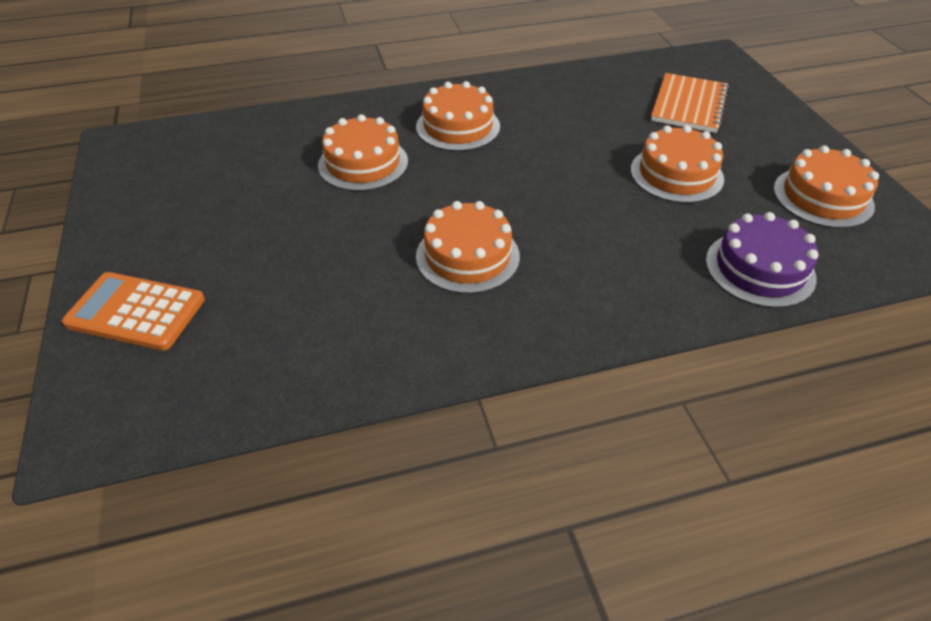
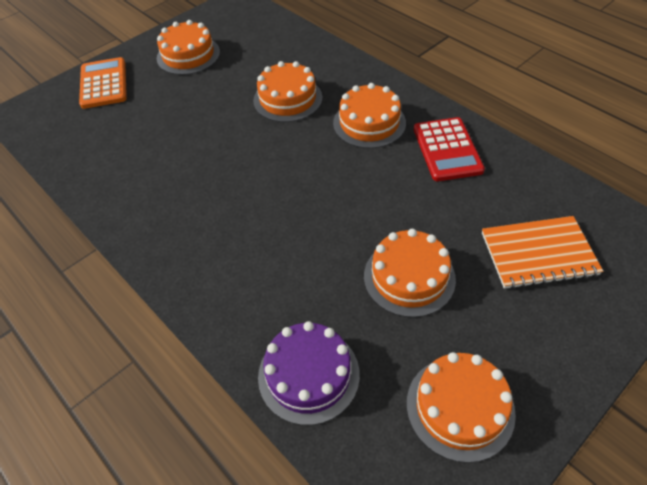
camera: 65 degrees right, 5 degrees up
orange cake [416,201,520,294] -> orange cake moved to [157,20,220,75]
none -> red calculator [414,117,485,181]

